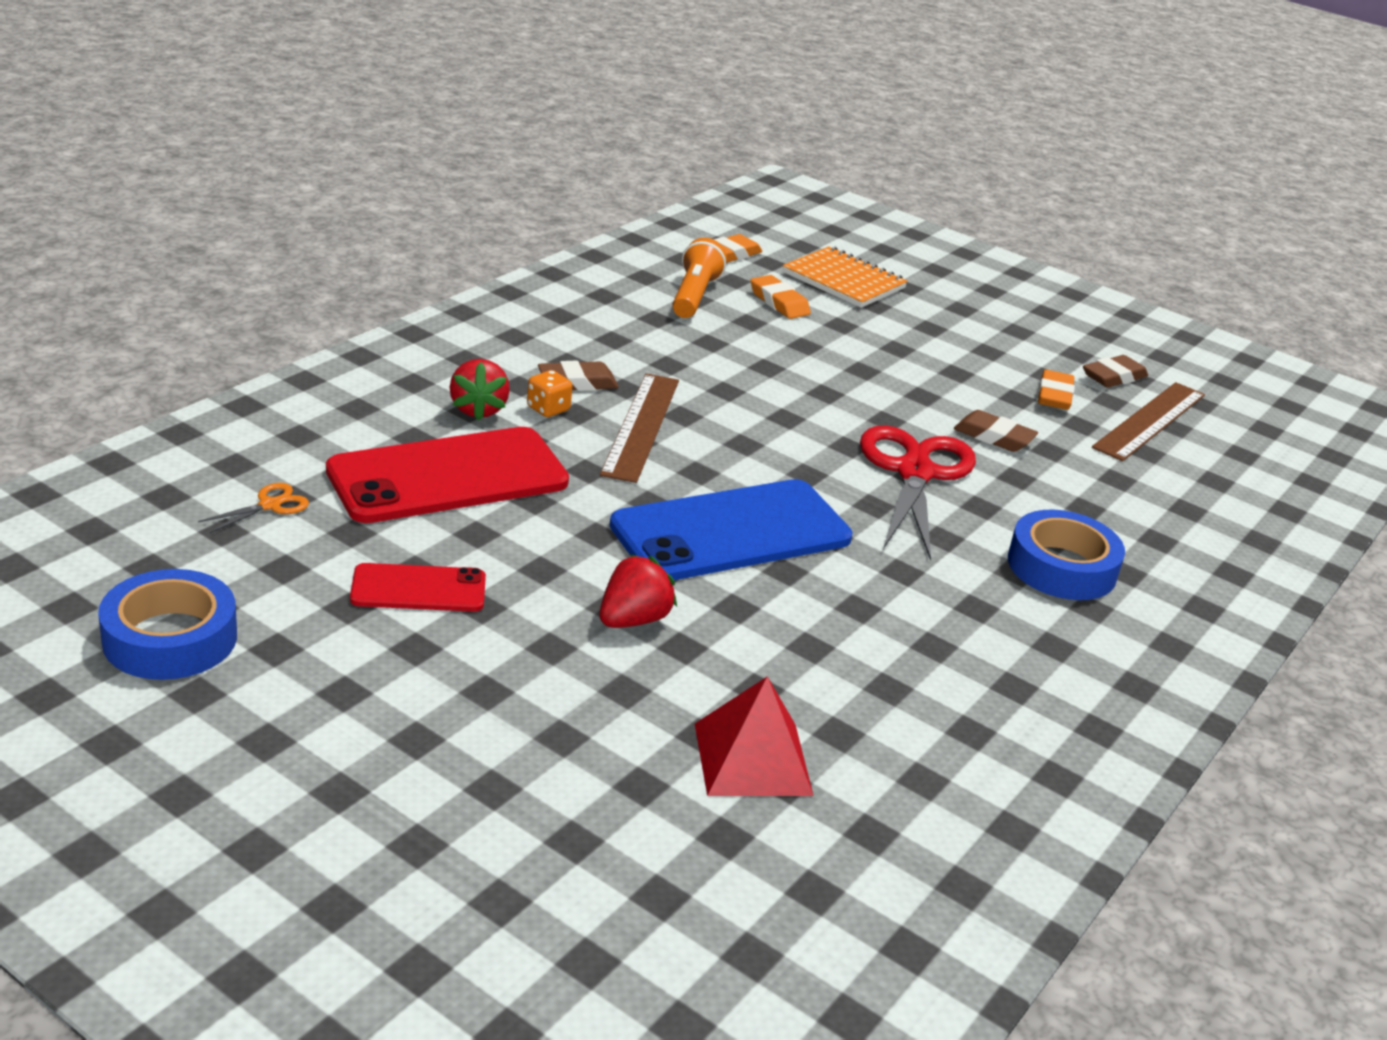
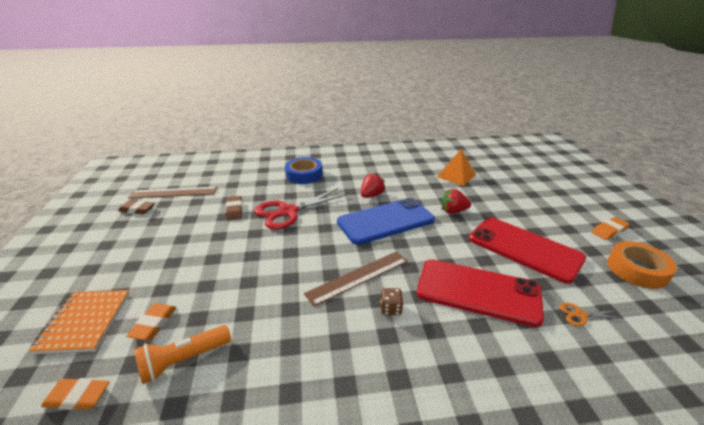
camera: 130 degrees left, 0 degrees up
blue tape [98,569,237,680] -> orange tape [607,241,677,289]
red phone [350,563,486,612] -> red phone [469,217,586,284], size x1.91
red strawberry [450,359,510,421] -> red strawberry moved to [361,173,385,198]
orange dice [527,370,572,417] -> brown dice [380,288,403,315]
brown eraser [538,361,619,391] -> none
blue phone [609,479,852,580] -> blue phone turned 45 degrees counterclockwise [337,198,435,245]
red pyramid [695,676,814,796] -> orange pyramid [437,150,476,186]
orange eraser [1038,370,1075,410] -> orange eraser moved to [592,217,630,240]

